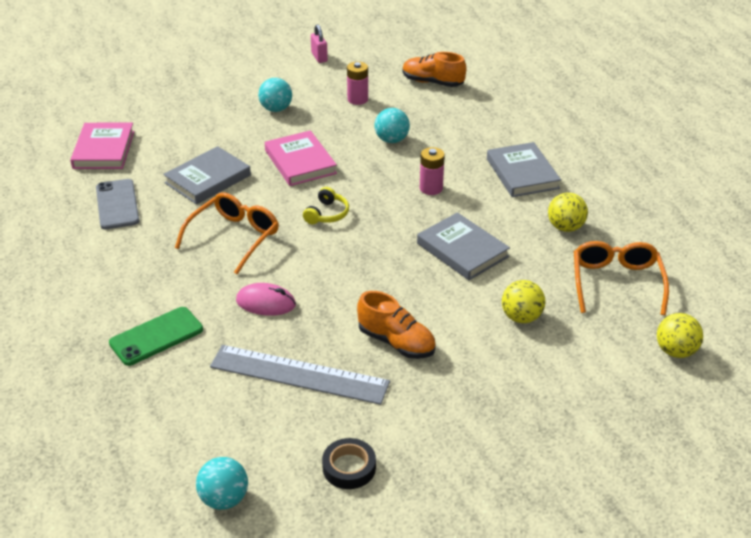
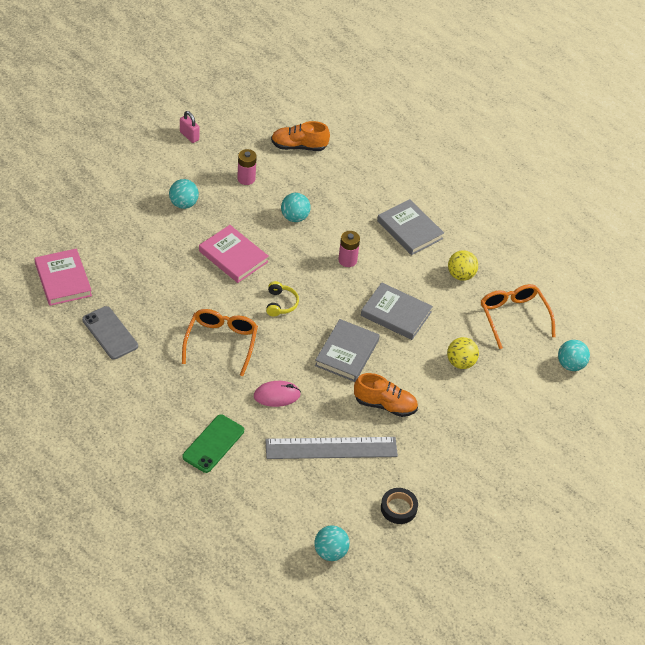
camera: 25 degrees left, 10 degrees up
grey book [163,146,251,205] -> grey book moved to [315,319,380,382]
yellow ball [657,313,703,358] -> turquoise ball [558,340,590,371]

